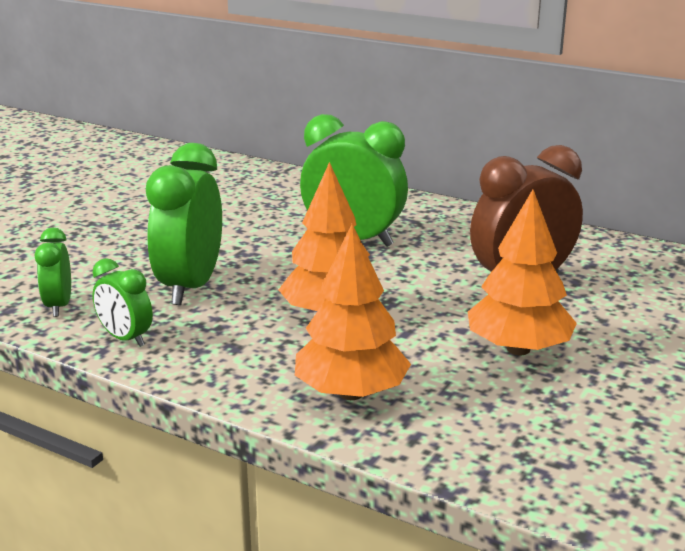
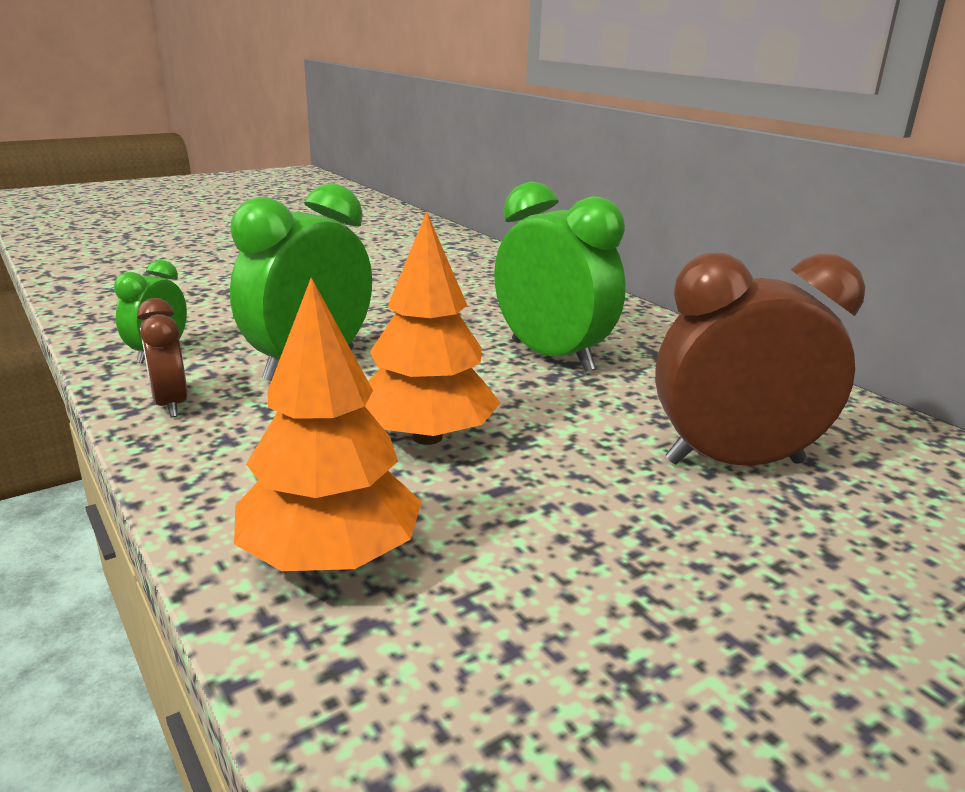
camera: 25 degrees right, 0 degrees up
green clock [92,258,153,347] -> brown clock [137,298,187,417]
orange tree [468,190,577,355] -> none

